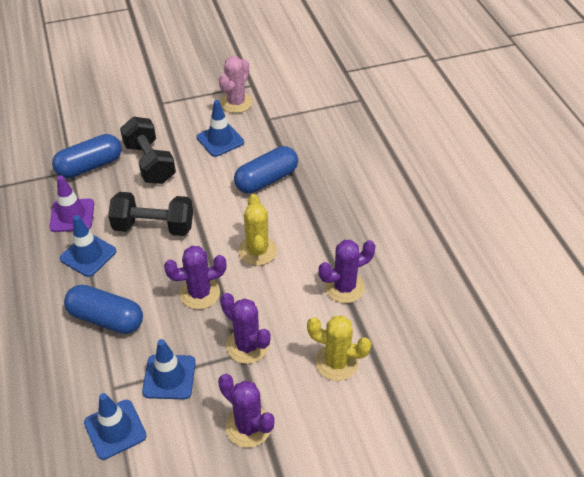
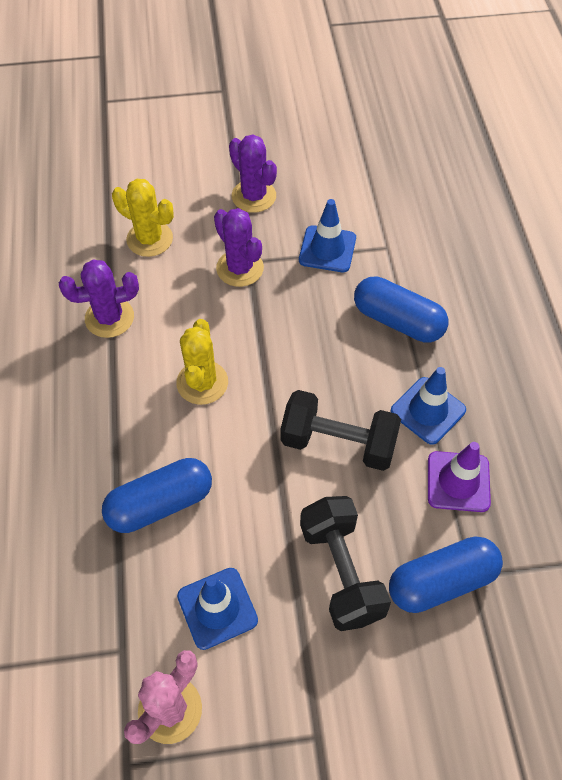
camera: 170 degrees left, 10 degrees up
blue traffic cone [84,393,147,460] -> none
purple cactus [164,246,227,309] -> none

